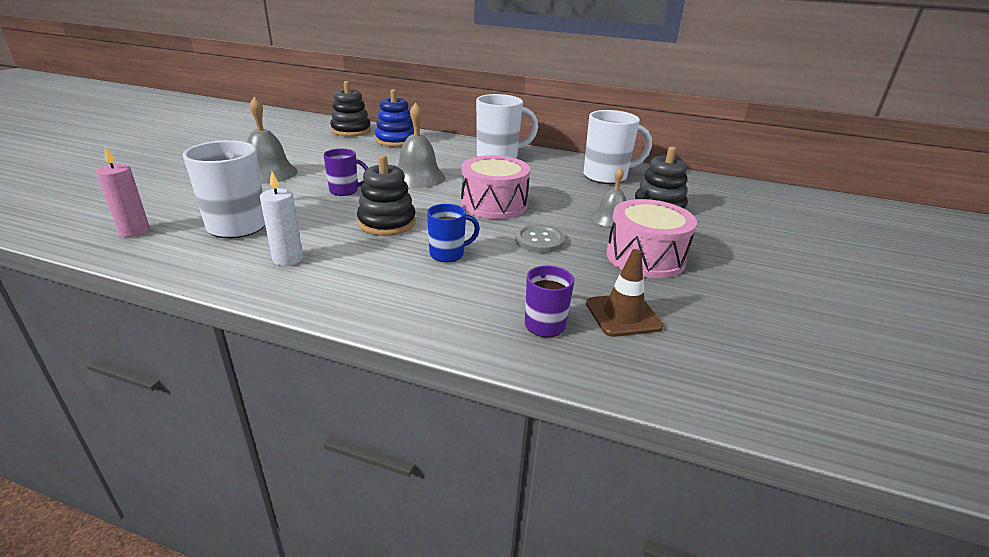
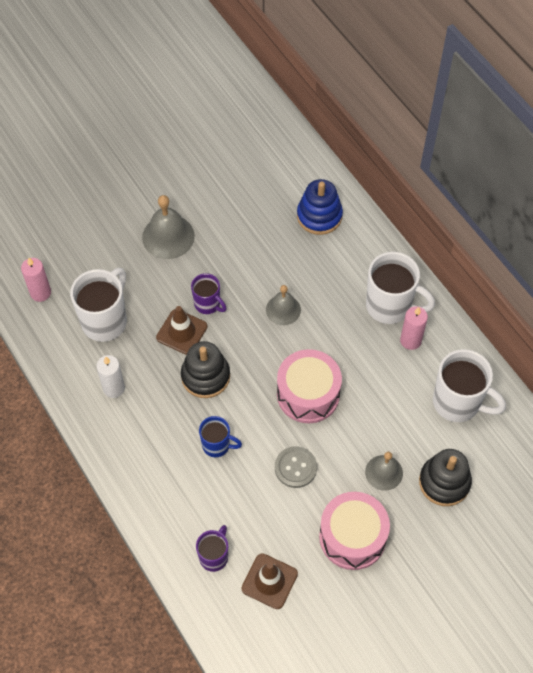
camera: 40 degrees right, 30 degrees up
black stacking toy [330,81,371,137] -> none
grey bell [398,103,445,188] -> grey bell [266,285,301,325], size x0.65
none -> brown traffic cone [156,306,207,355]
none -> pink candle [400,306,428,350]

